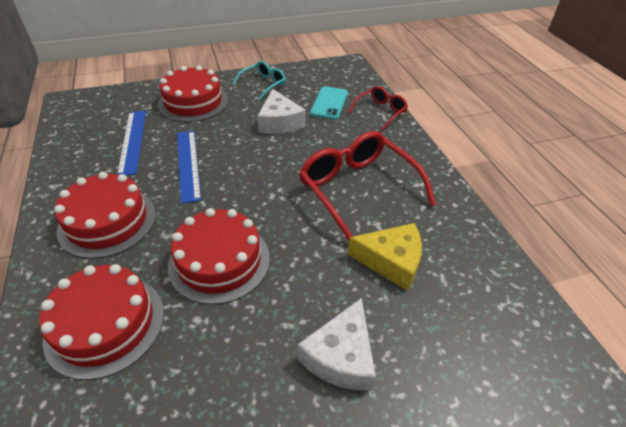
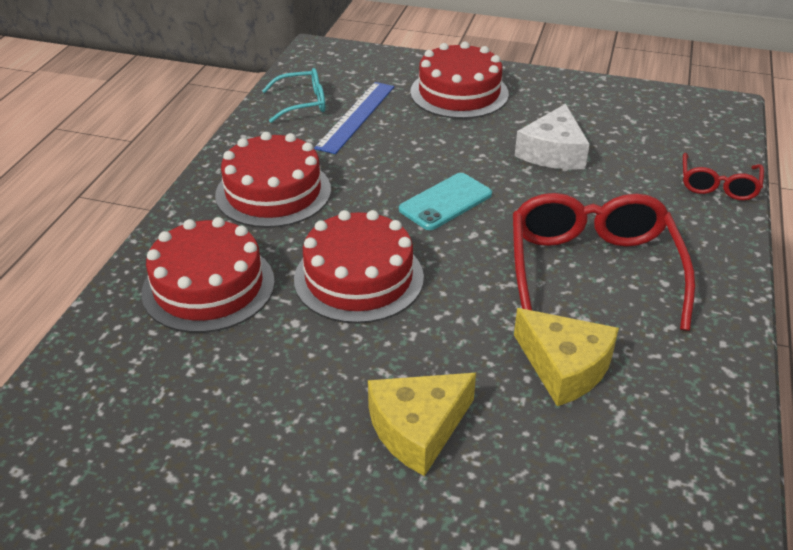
camera: 35 degrees right, 5 degrees down
blue ruler [177,131,201,204] -> none
turquoise glasses [232,61,286,100] -> turquoise glasses moved to [262,68,325,123]
white cheese [298,298,376,391] -> yellow cheese [368,373,476,476]
turquoise phone [310,86,348,120] -> turquoise phone moved to [399,173,492,230]
red glasses [348,86,408,130] -> red glasses turned 120 degrees clockwise [683,153,764,200]

